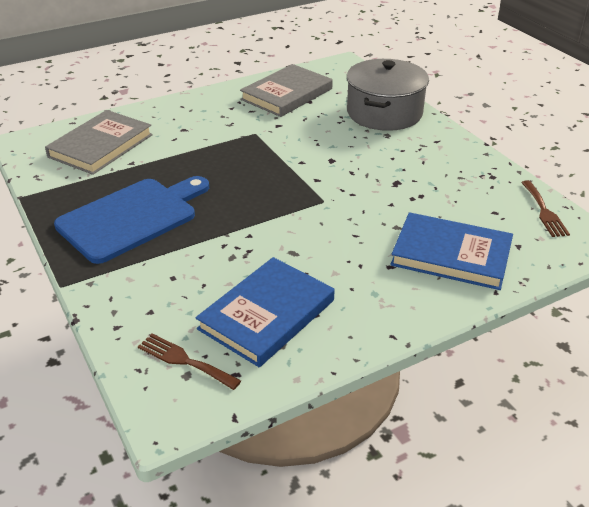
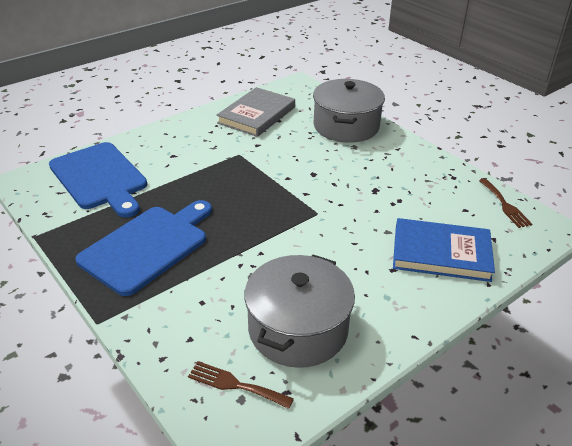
camera: 10 degrees left, 0 degrees up
grey book [45,110,153,175] -> blue cutting board [49,142,147,218]
blue book [195,257,335,367] -> grey pot [244,255,355,368]

